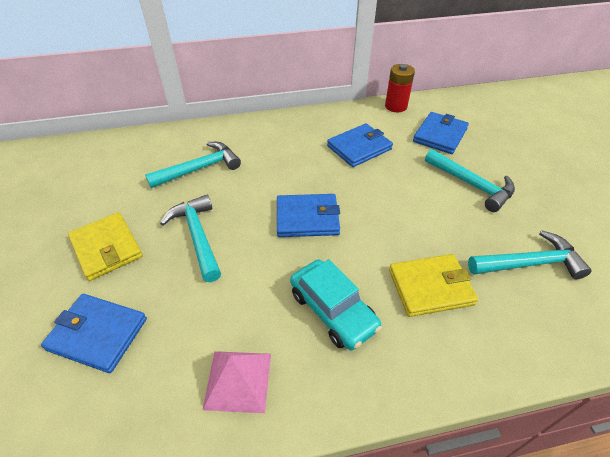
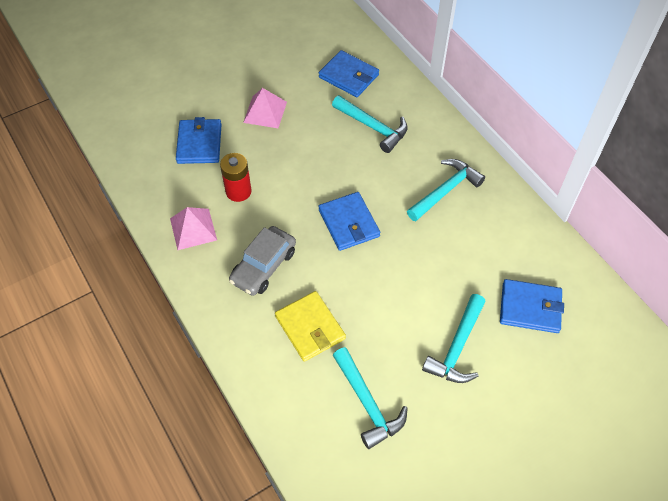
camera: 70 degrees right, 10 degrees up
yellow wallet [68,212,143,281] -> pink pyramid [243,88,287,128]
turquoise hammer [160,195,221,282] -> turquoise hammer moved to [407,159,485,221]
turquoise car [290,259,382,350] -> grey car [229,226,296,296]
blue wallet [327,123,393,167] -> blue wallet moved to [319,50,379,97]
red battery [385,64,415,112] -> red battery moved to [220,153,252,202]

